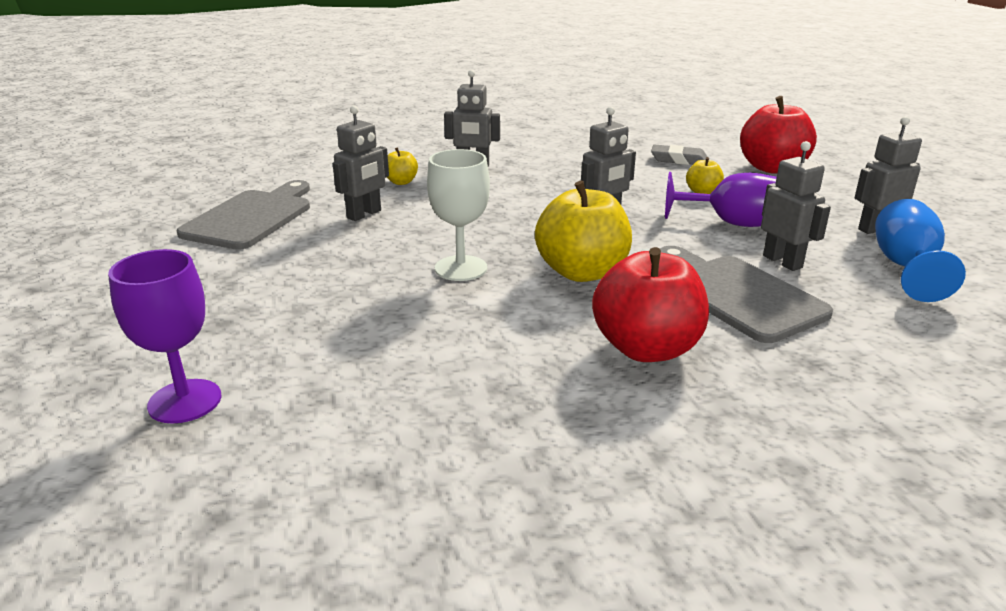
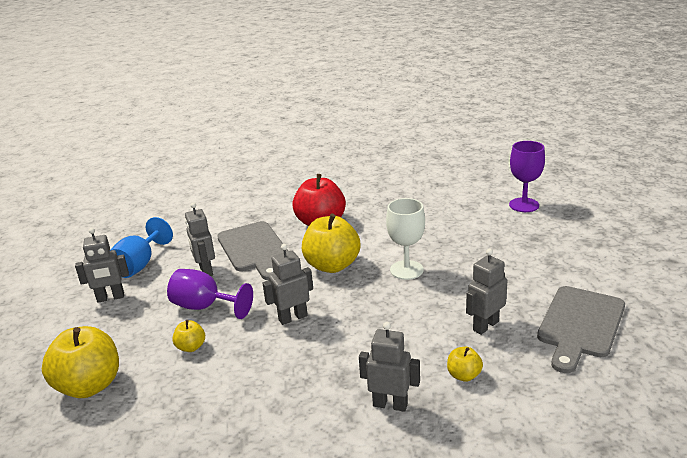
camera: 170 degrees left, 0 degrees up
grey eraser [651,145,707,165] -> none
red apple [740,96,817,174] -> yellow apple [42,326,119,398]

